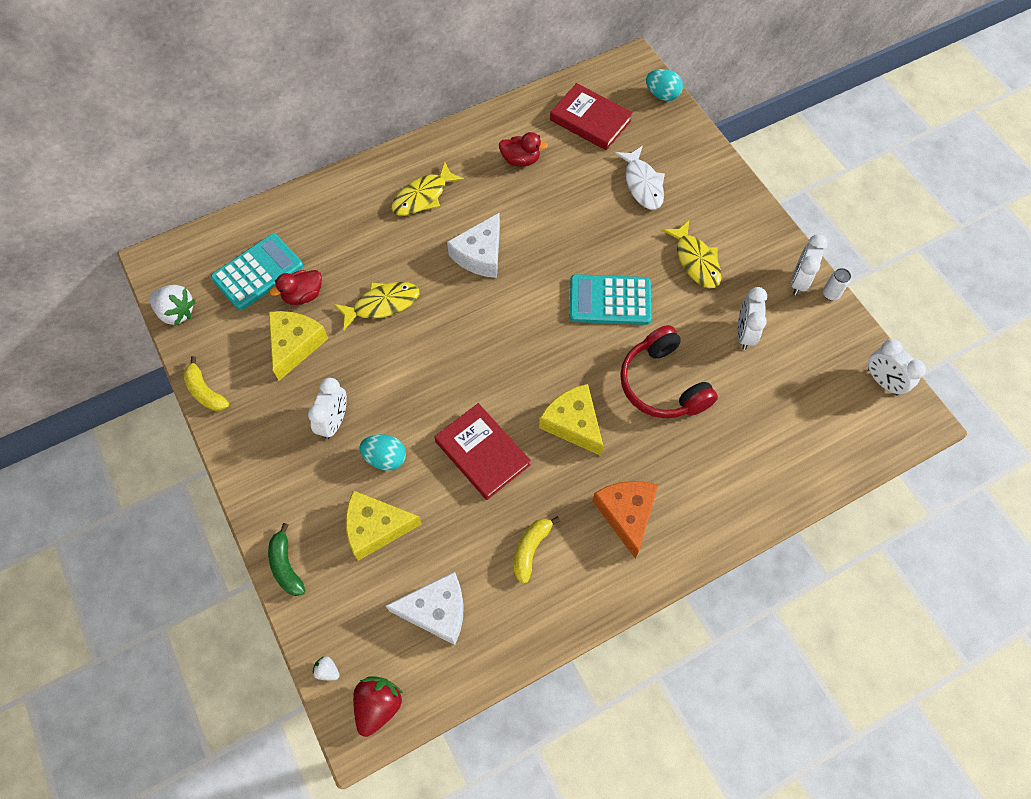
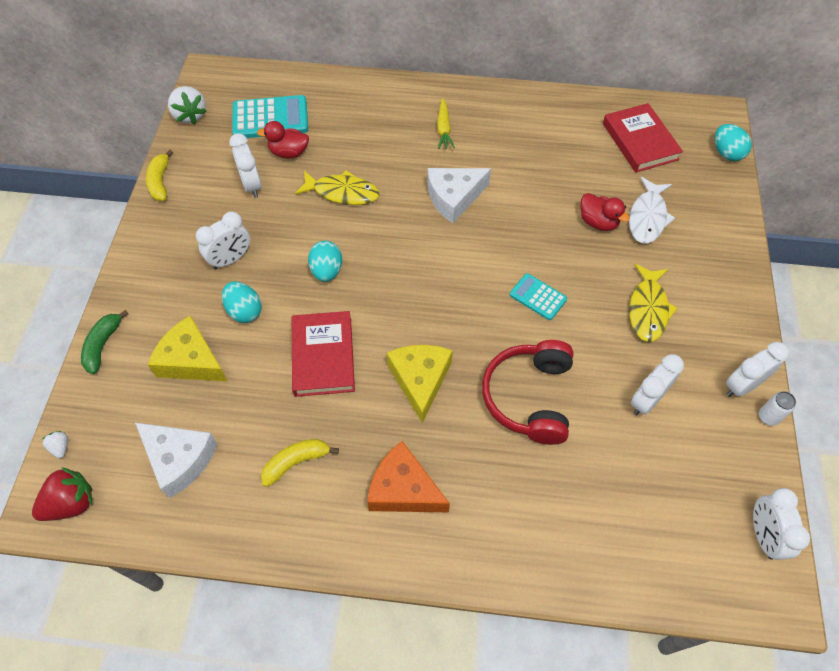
camera: 35 degrees right, 5 degrees down
yellow cheese [269,311,329,381] -> white clock [229,133,262,198]
yellow fish [391,162,464,216] -> yellow carrot [437,98,455,149]
red duck [499,132,548,166] -> red duck moved to [581,193,630,231]
turquoise calculator [570,274,651,325] -> turquoise calculator [510,273,567,320], size x0.58
orange cheese [593,481,658,558] -> orange cheese turned 90 degrees counterclockwise [367,441,450,512]
none -> turquoise egg [308,241,342,282]

